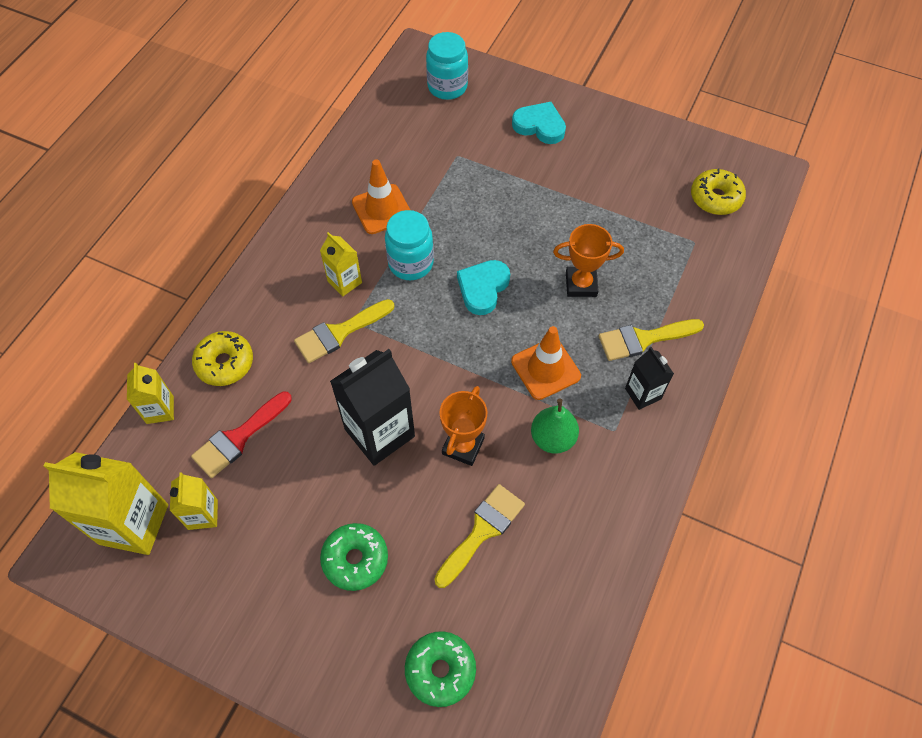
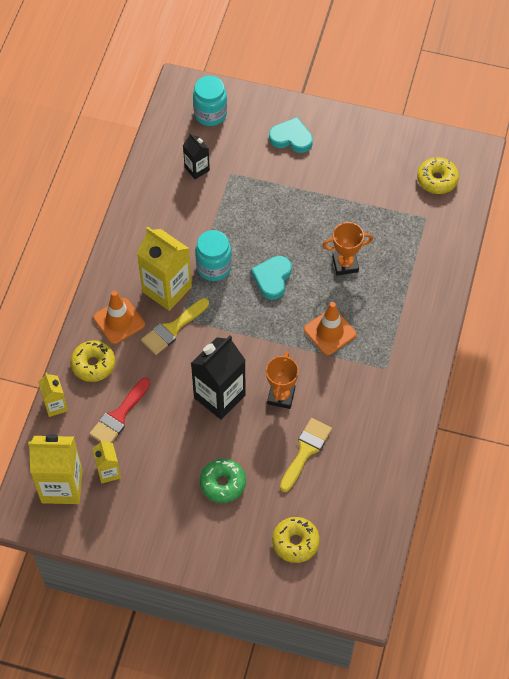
camera: 10 degrees left, 0 degrees up
yellow carton [320,232,362,296] -> yellow carton [137,227,192,311], size x1.86
orange traffic cone [352,159,410,234] -> orange traffic cone moved to [93,291,145,344]
green donut [405,631,476,707] -> yellow donut [272,517,320,563]
green pear [531,399,579,454] -> none
yellow brush [599,319,704,361] -> none
black carton [625,347,674,410] -> black carton moved to [183,133,210,179]

